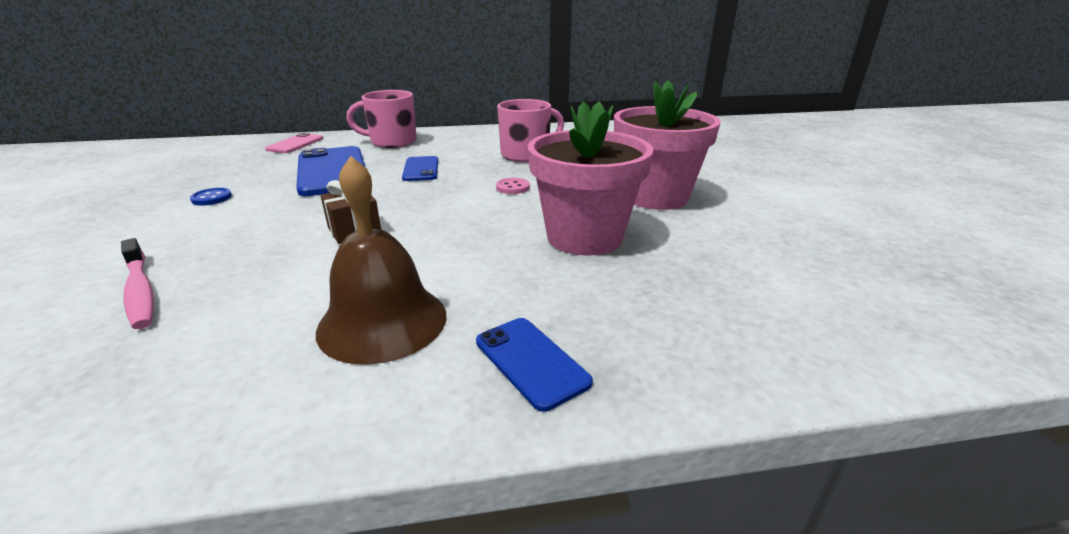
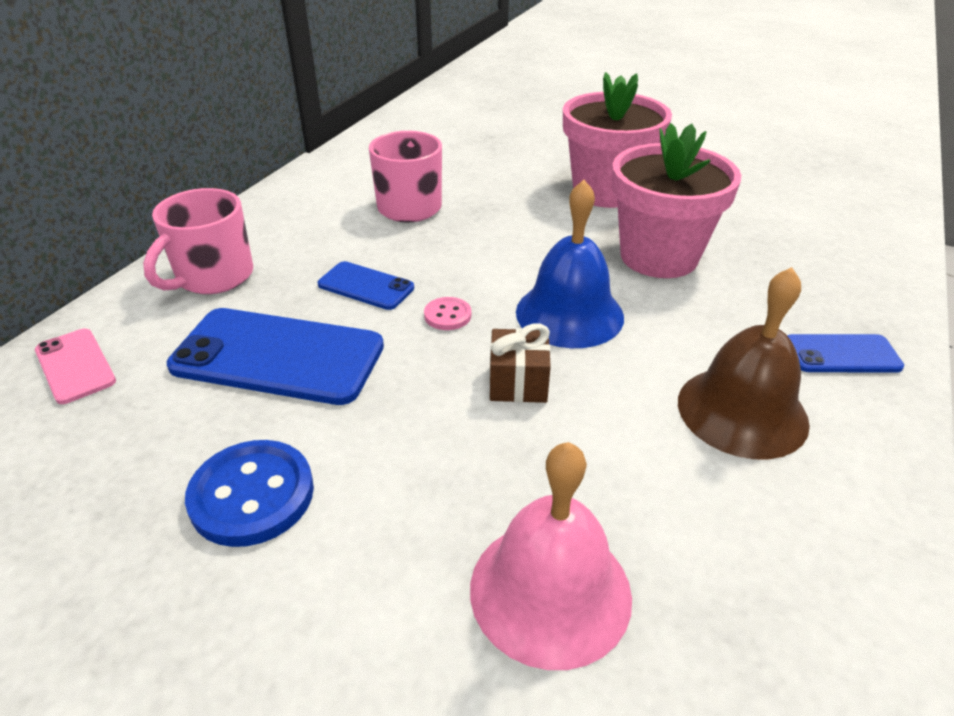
camera: 55 degrees left, 10 degrees up
pink toothbrush [121,238,154,329] -> pink bell [470,442,632,670]
blue button [190,188,232,206] -> blue button [185,440,314,547], size x1.94
pink button [496,178,530,194] -> pink button moved to [424,297,471,330]
none -> blue bell [516,180,624,348]

